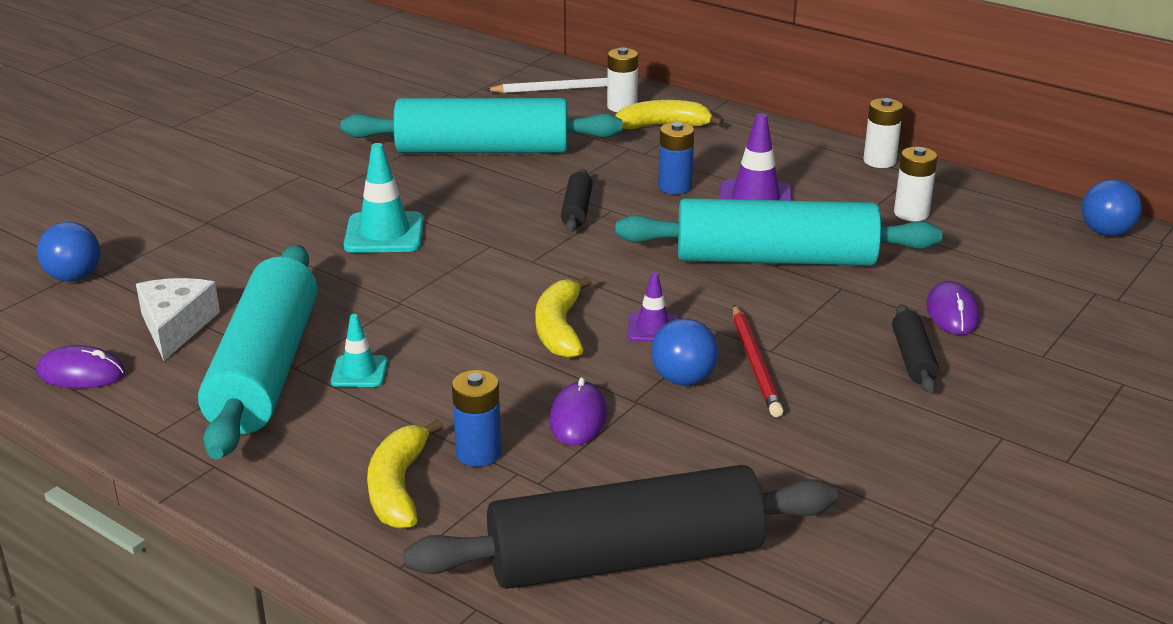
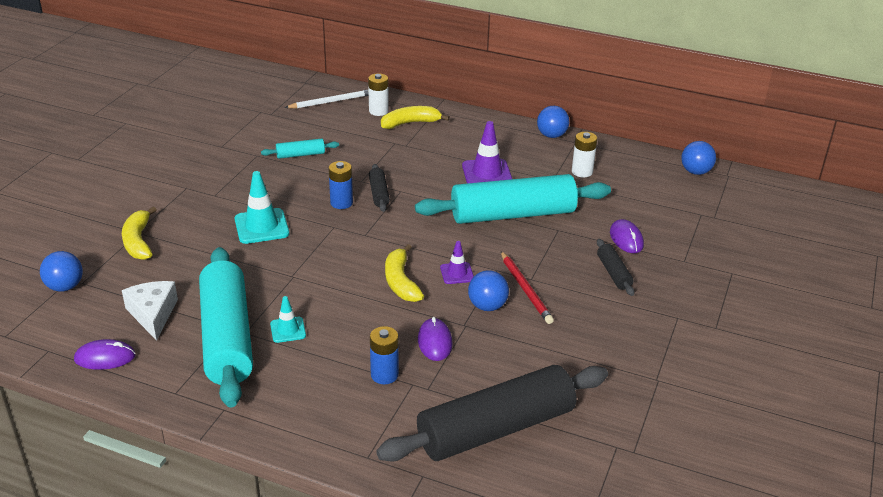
camera: 15 degrees left, 5 degrees up
turquoise rolling pin [341,98,622,153] -> turquoise rolling pin [261,139,339,159], size x0.42
yellow banana [367,419,444,529] -> yellow banana moved to [122,206,157,260]
blue battery [658,122,694,194] -> blue battery moved to [329,161,353,209]
white battery [863,98,903,168] -> blue ball [537,106,570,138]

